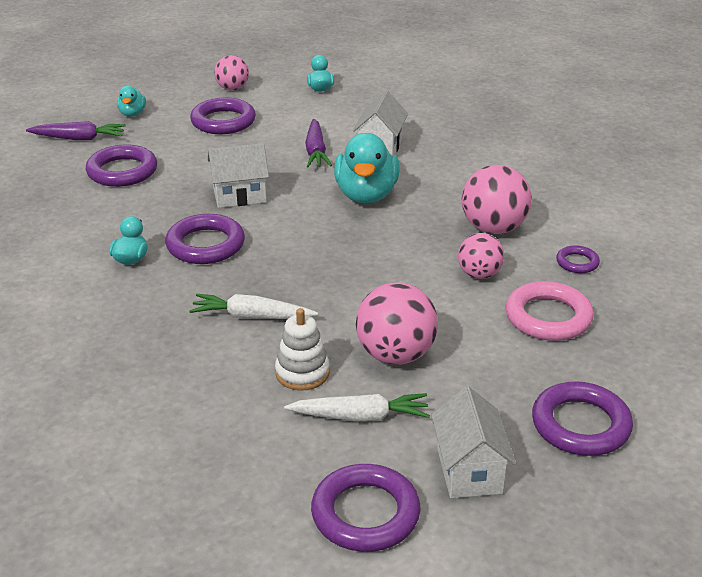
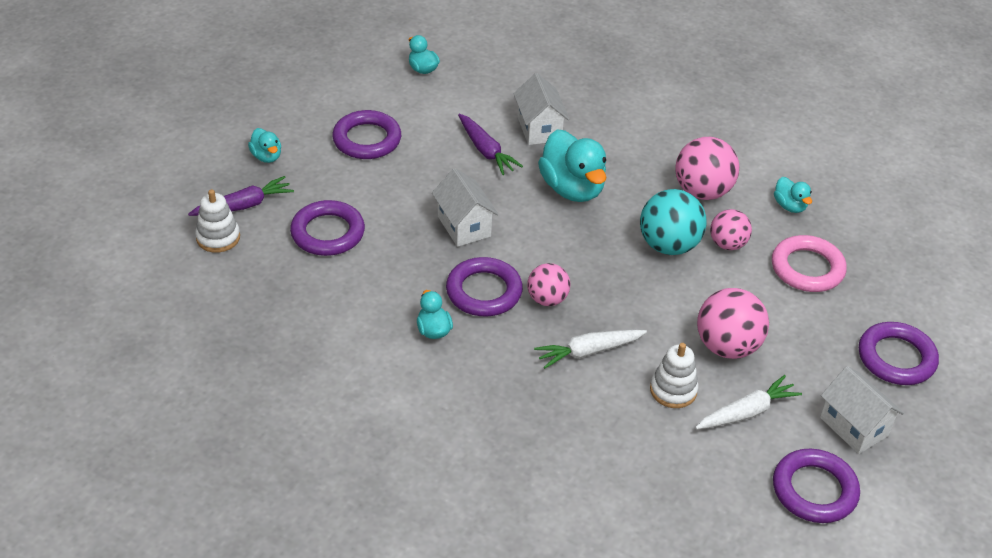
camera: 30 degrees left, 10 degrees up
white house [208,143,269,208] -> white house turned 75 degrees counterclockwise [432,168,498,247]
pink ball [214,55,249,90] -> pink ball moved to [527,263,570,306]
purple ring [556,245,600,273] -> turquoise duck [774,177,812,213]
none -> white stacking toy [195,189,240,253]
none -> turquoise ball [640,189,707,255]

